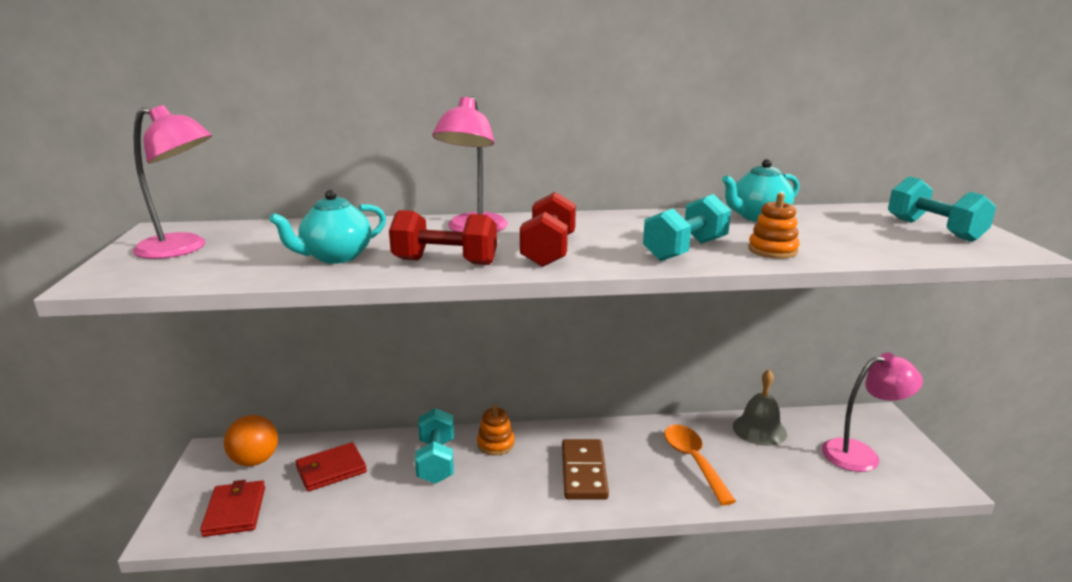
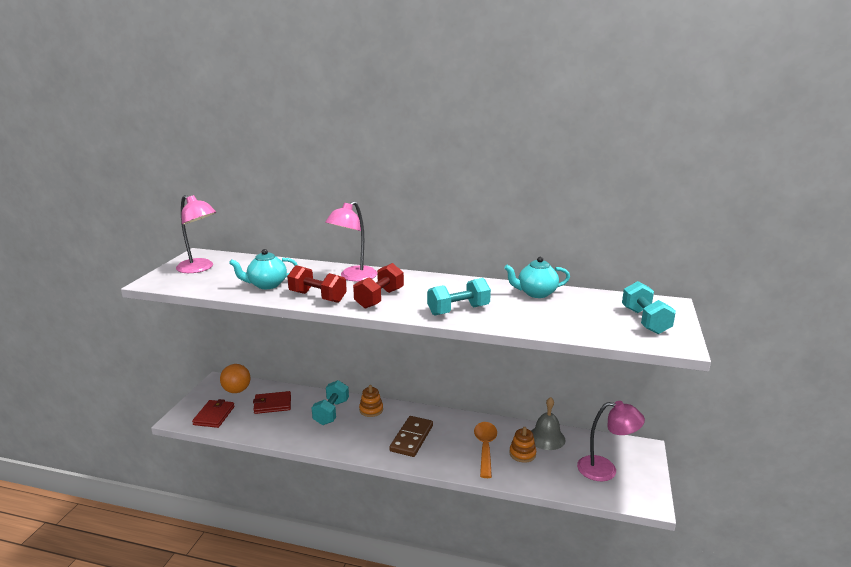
camera: 20 degrees right, 0 degrees up
orange stacking toy [748,193,800,259] -> orange stacking toy moved to [509,427,536,463]

